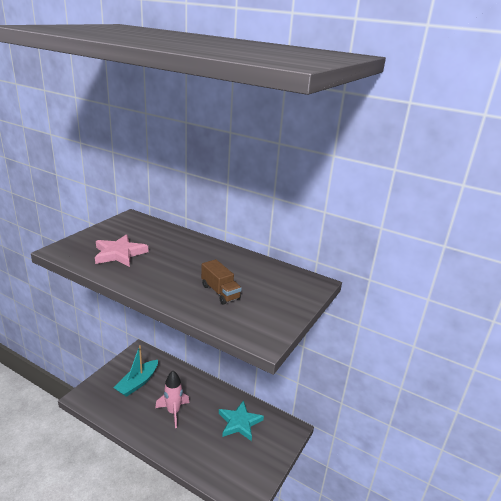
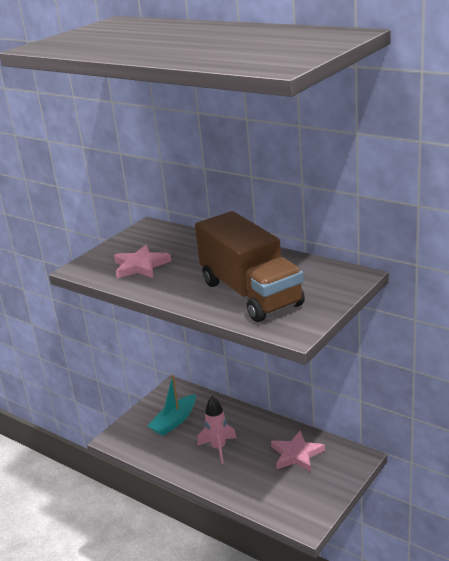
camera: 10 degrees right, 0 degrees up
brown truck [201,259,242,304] -> brown truck [195,211,305,322], size x2.45
turquoise star [219,400,264,441] -> pink star [271,431,325,472]

